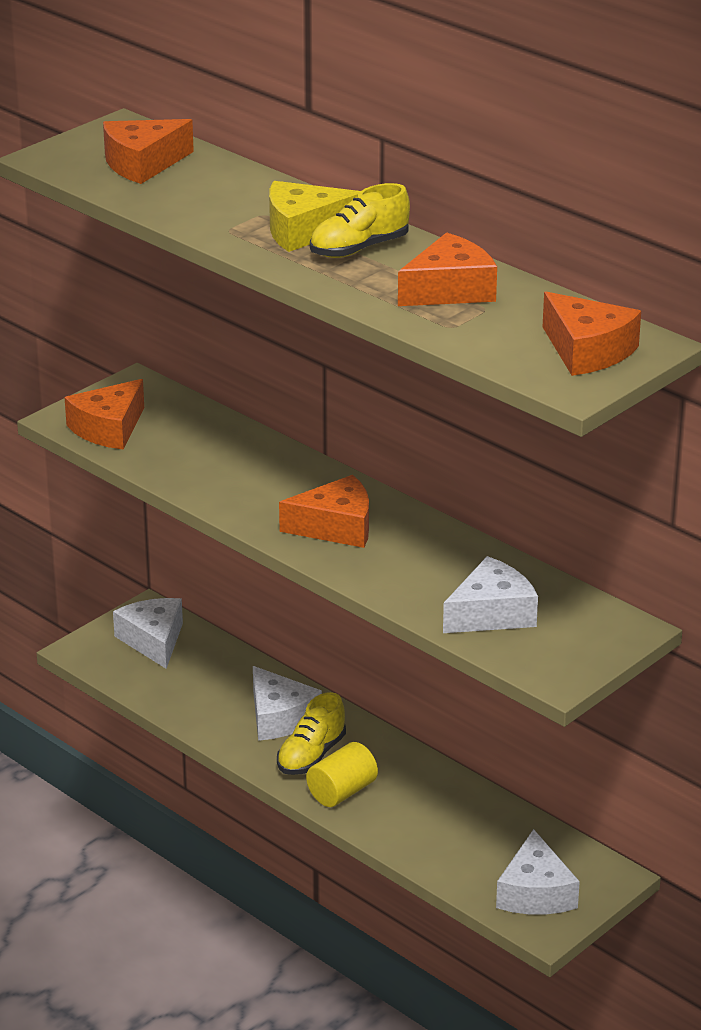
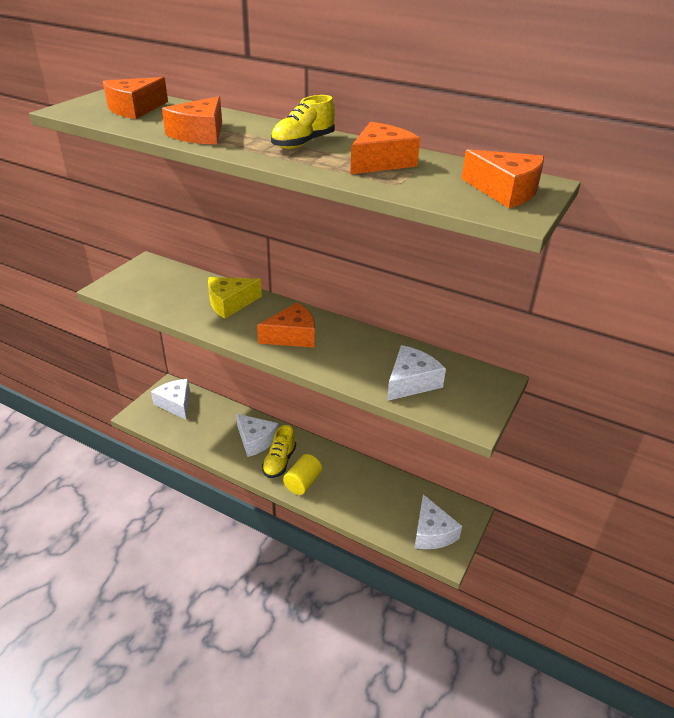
camera: 15 degrees left, 5 degrees up
orange cheese [65,379,144,450] -> orange cheese moved to [162,96,222,144]
yellow cheese [269,181,360,252] -> yellow cheese moved to [208,277,262,319]

